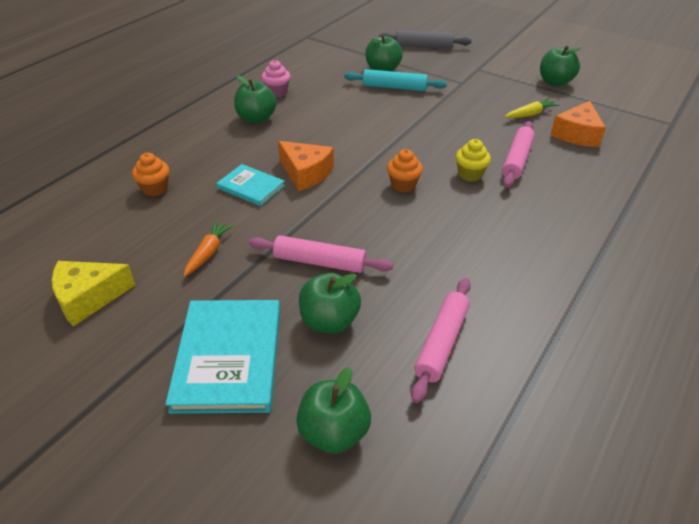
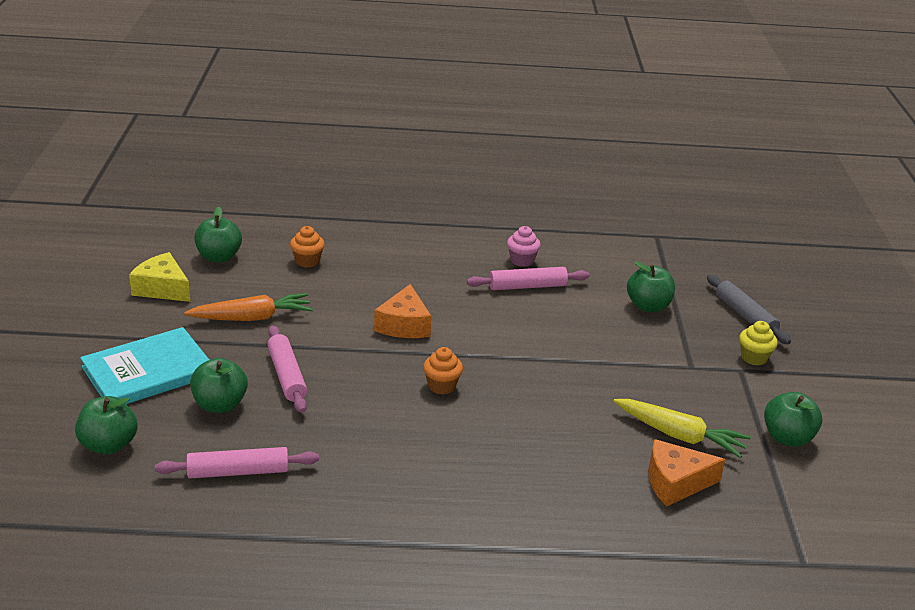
camera: 55 degrees right, 10 degrees down
orange carrot [184,220,234,277] -> orange carrot [184,293,313,321], size x1.62
turquoise book [216,164,285,206] -> none
green apple [234,76,277,123] -> green apple moved to [194,206,242,262]
turquoise rolling pin [344,69,447,91] -> none
yellow cupcake [455,139,491,182] -> yellow cupcake moved to [739,321,778,366]
pink rolling pin [502,121,535,188] -> pink rolling pin moved to [467,267,589,290]
yellow carrot [505,98,559,118] -> yellow carrot [614,399,751,458], size x1.62

